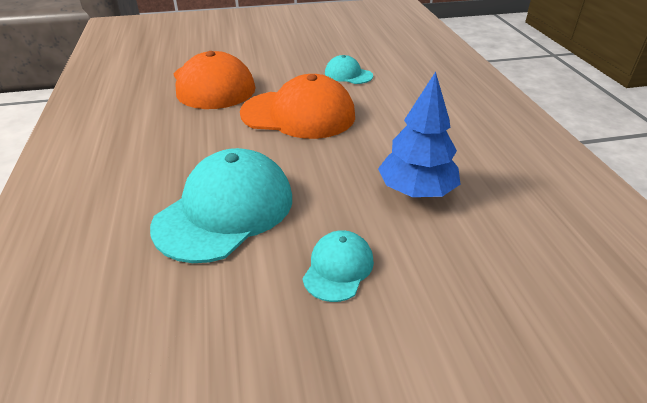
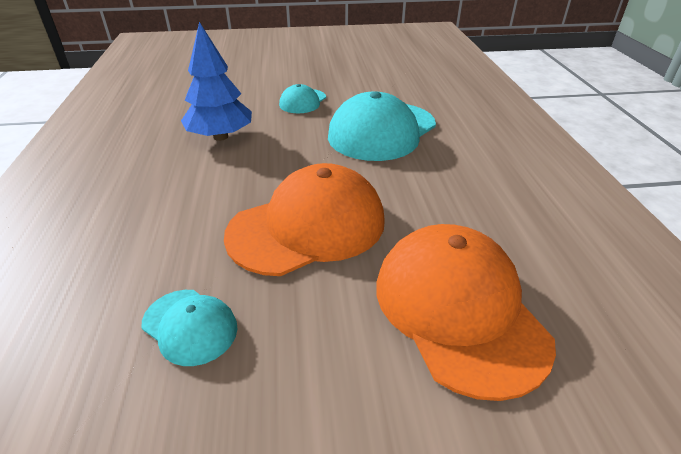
camera: 175 degrees left, 0 degrees up
orange cap [240,74,355,139] -> orange cap turned 135 degrees clockwise [224,163,385,276]

